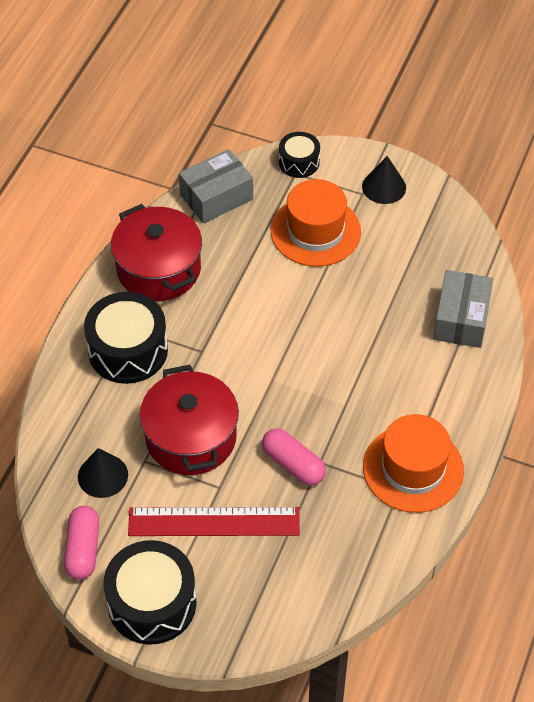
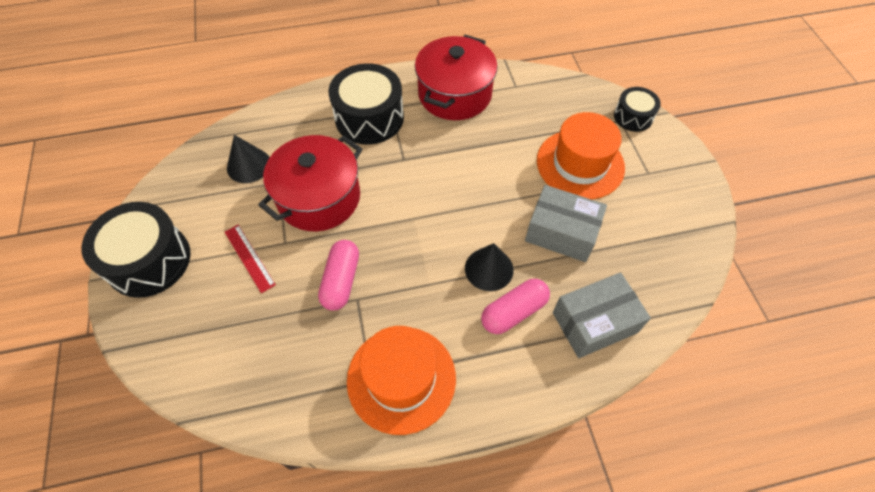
camera: 55 degrees right, 5 degrees up
pink capsule [64,506,99,580] -> pink capsule moved to [481,279,550,334]
red ruler [128,507,300,536] -> red ruler [225,225,276,293], size x0.53
grey box [179,149,253,223] -> grey box moved to [525,185,607,262]
black cone [362,156,406,204] -> black cone moved to [465,243,514,291]

